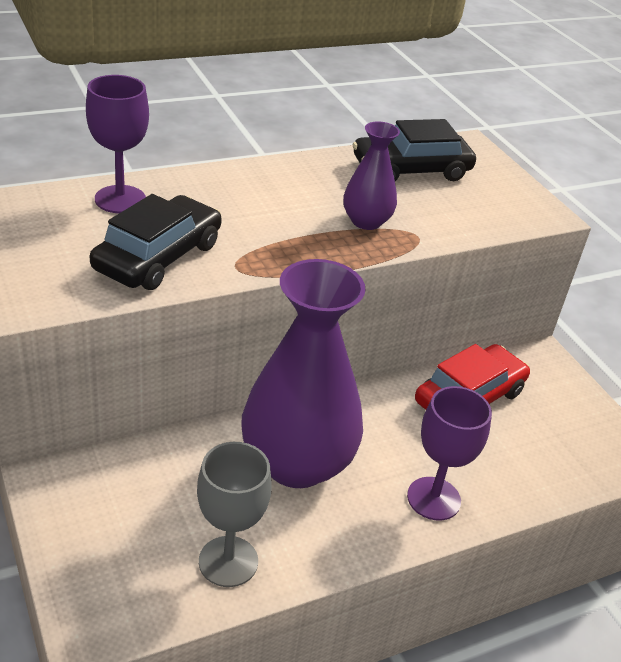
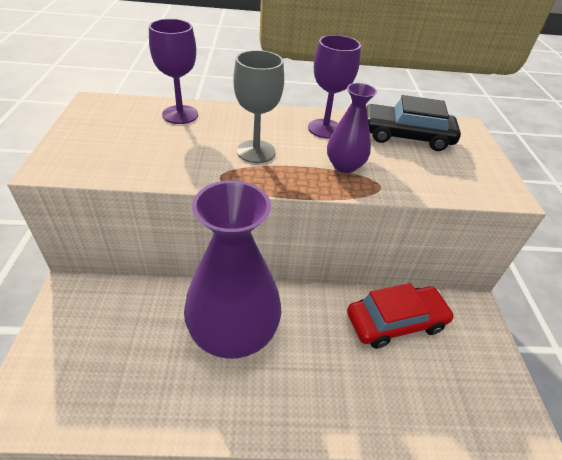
camera: 25 degrees right, 5 degrees up
black car [90,194,222,290] -> none
grey goblet [197,442,272,587] -> grey goblet moved to [233,50,284,163]
purple goblet [407,386,492,521] -> purple goblet moved to [308,35,361,139]

